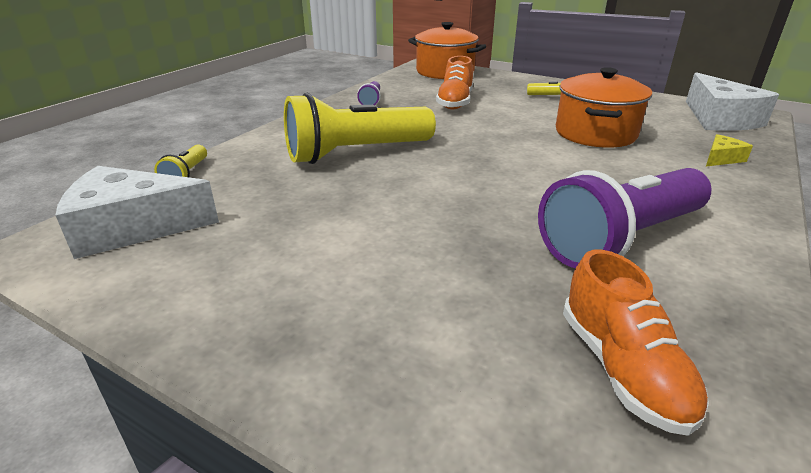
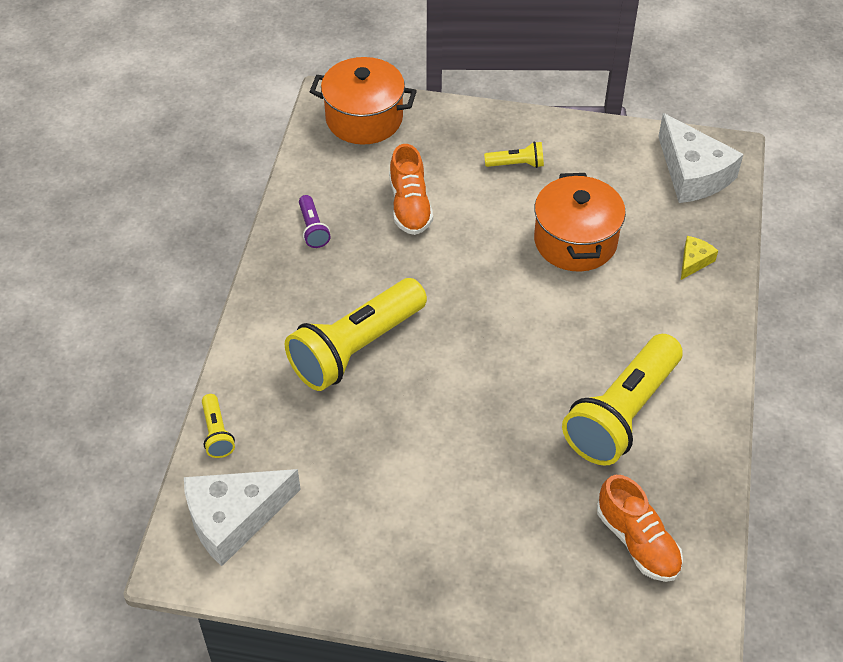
camera: 20 degrees left, 20 degrees up
purple flashlight [538,168,711,268] -> yellow flashlight [562,334,683,466]

